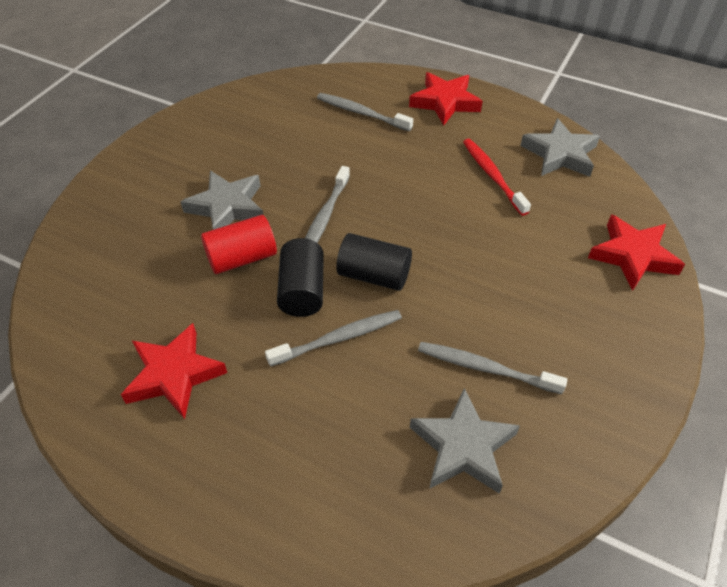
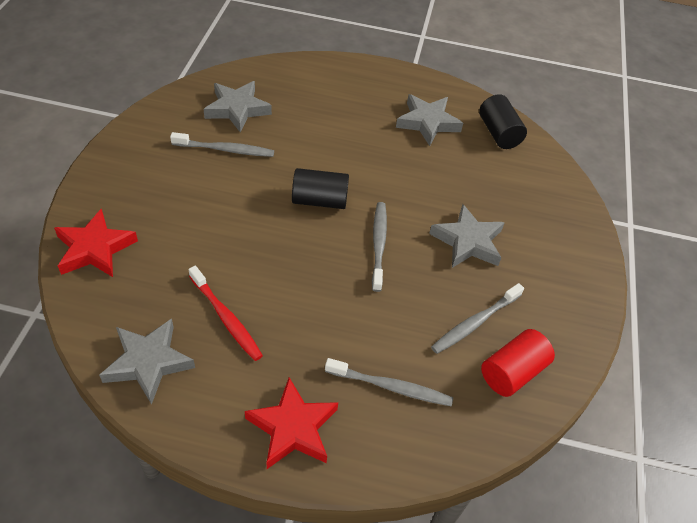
camera: 160 degrees right, 0 degrees up
red star [121,323,227,419] -> grey star [396,94,463,146]
red cylinder [201,215,277,274] -> red cylinder moved to [481,329,555,397]
grey toothbrush [265,310,402,367] -> grey toothbrush moved to [431,283,524,354]
black cylinder [277,238,324,317] -> black cylinder moved to [479,94,527,149]

